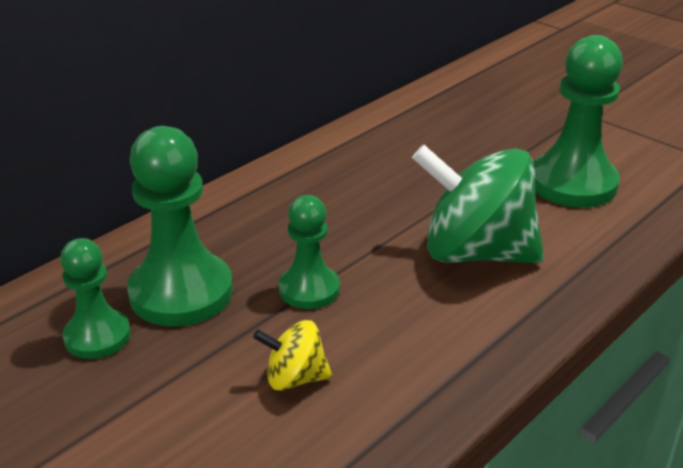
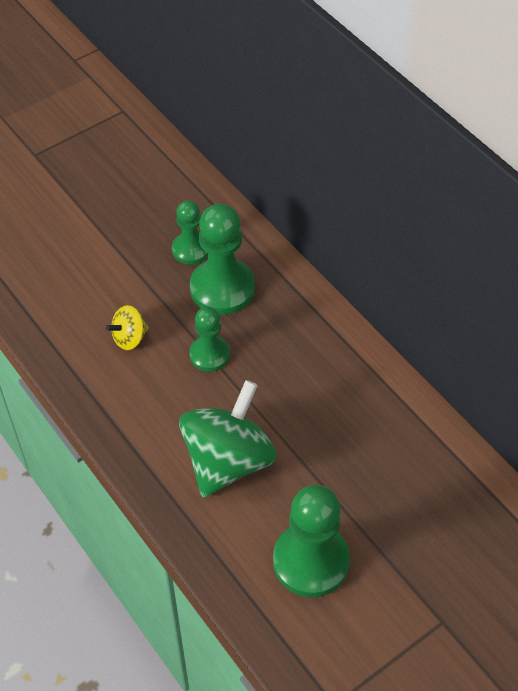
camera: 100 degrees right, 20 degrees up
yellow spinning top [253,320,332,391] -> yellow spinning top turned 135 degrees counterclockwise [106,305,149,350]

